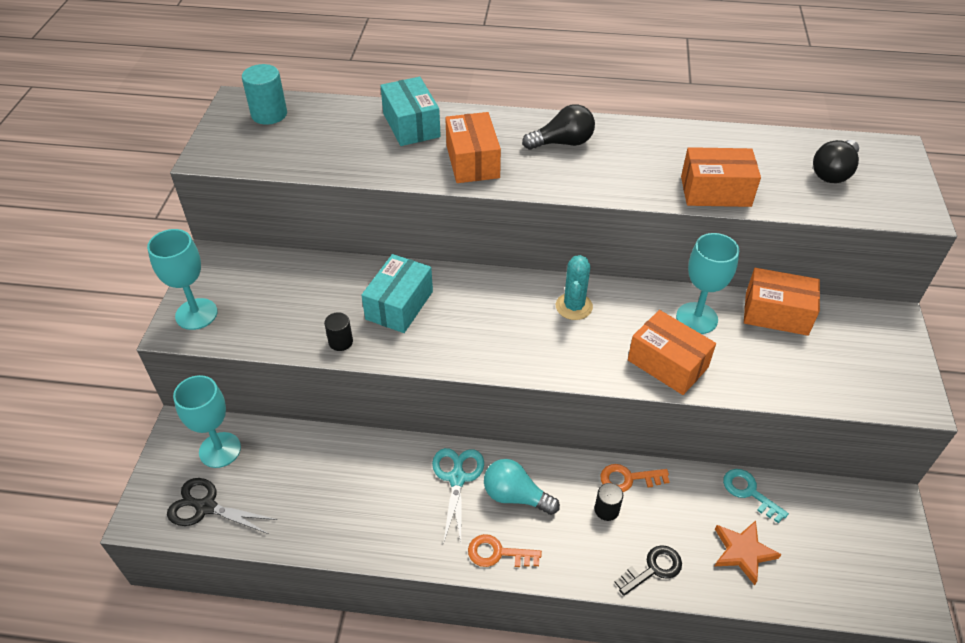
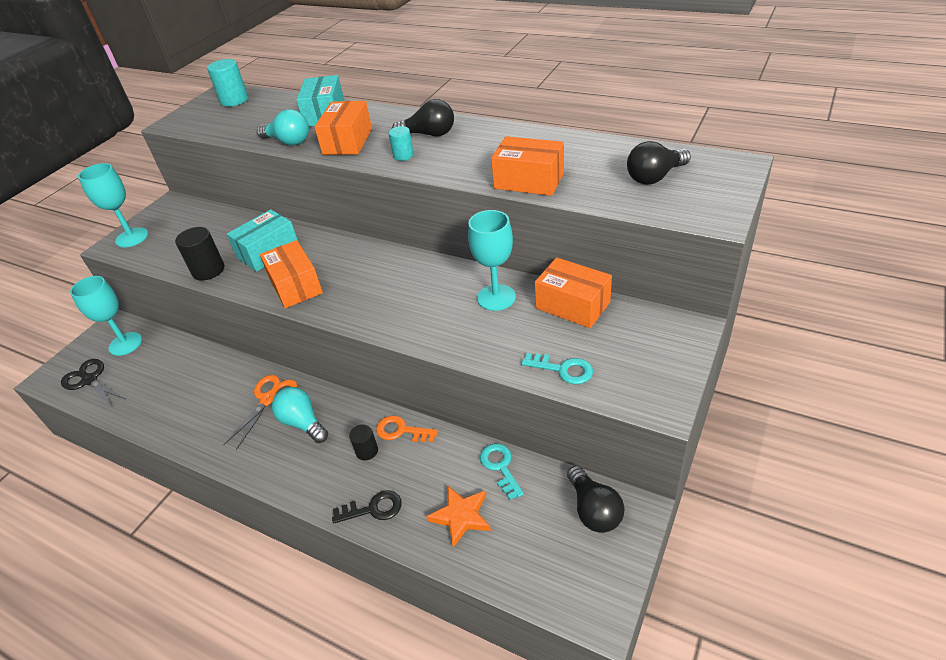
camera: 25 degrees right, 5 degrees down
black cylinder [324,312,353,351] -> black cylinder [175,227,224,281], size x1.64
turquoise scissors [432,448,484,544] -> orange scissors [223,375,298,450]
orange key [468,534,542,567] -> none
turquoise cactus [556,255,593,320] -> none
orange box [628,310,716,395] -> orange box moved to [260,240,323,308]
none -> turquoise light bulb [257,109,309,146]
none -> turquoise cylinder [389,126,414,161]
none -> turquoise key [521,353,593,384]
none -> black light bulb [567,465,624,533]

